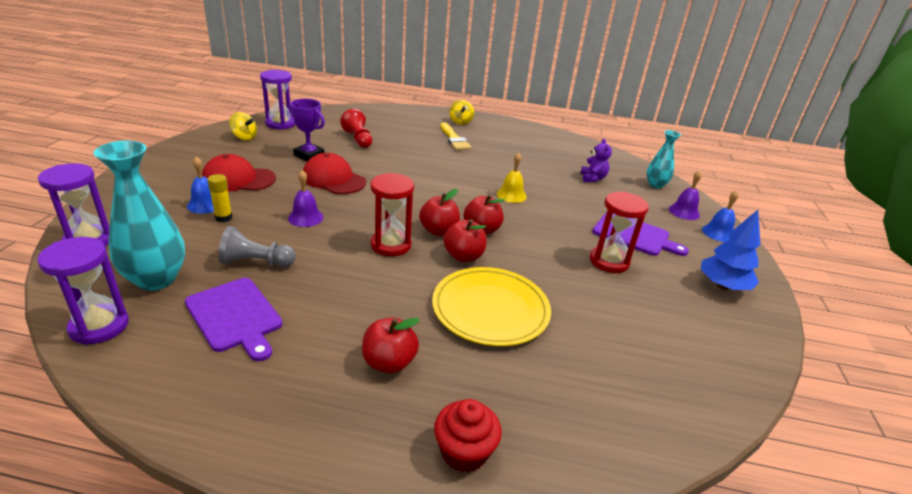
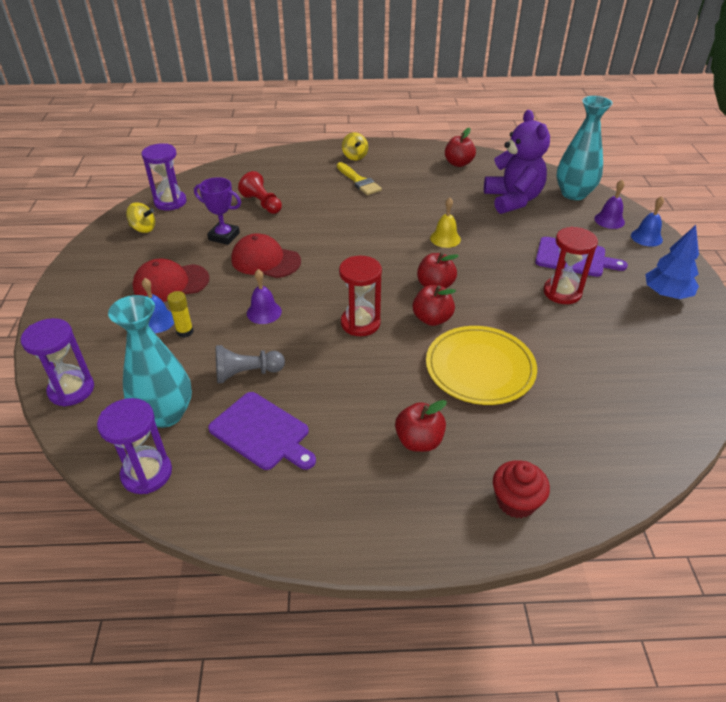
camera: 10 degrees left, 10 degrees up
red apple [419,189,460,236] -> red apple moved to [445,128,476,167]
purple teddy bear [580,139,612,182] -> purple teddy bear [484,110,550,214], size x2.09
turquoise vase [646,130,681,188] -> turquoise vase [557,96,613,200], size x1.70

